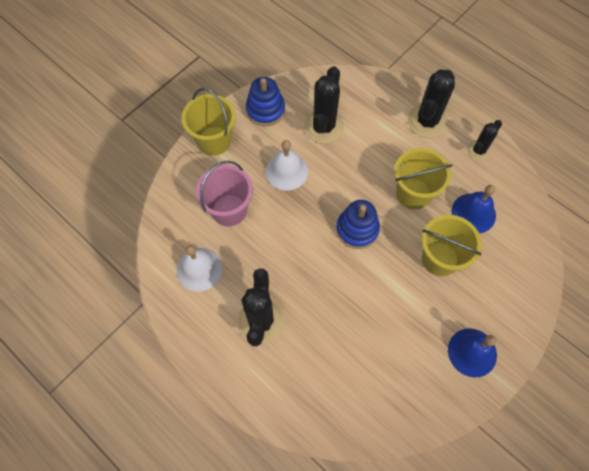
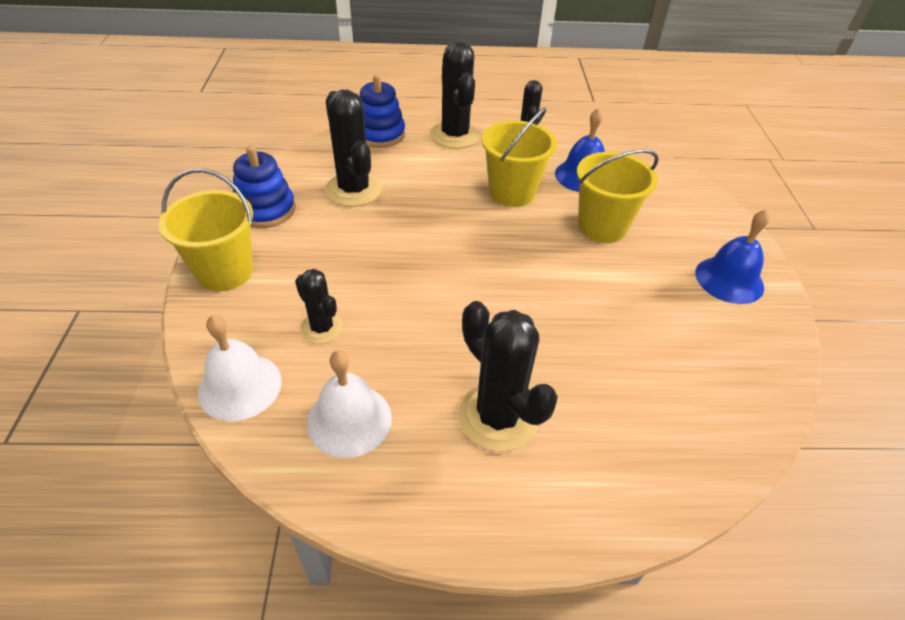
camera: 45 degrees left, 20 degrees down
pink bucket [196,161,253,227] -> black cactus [295,269,343,344]
white bell [266,140,308,191] -> white bell moved to [198,315,282,421]
blue stacking toy [336,200,380,249] -> blue stacking toy moved to [360,75,405,148]

